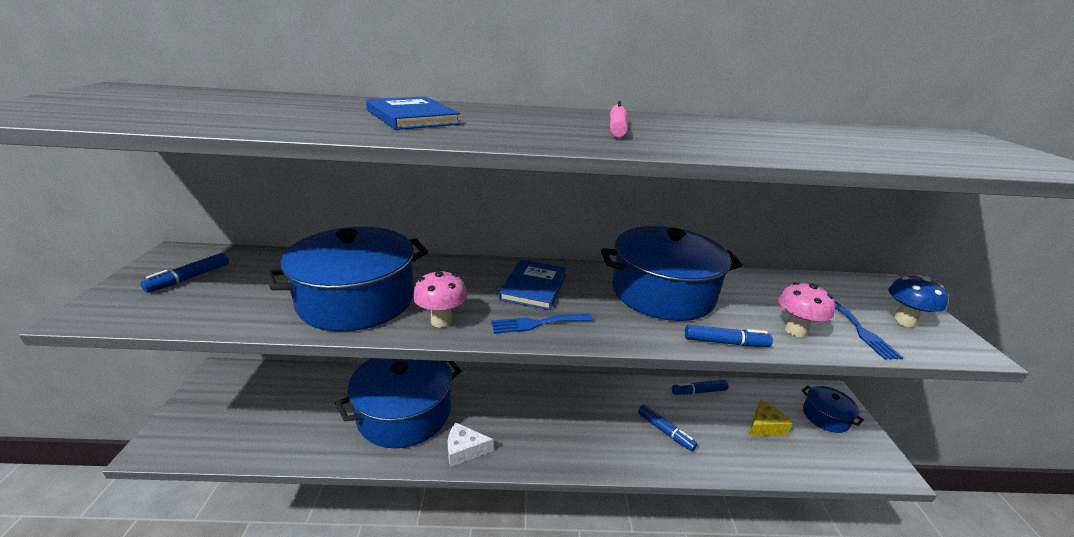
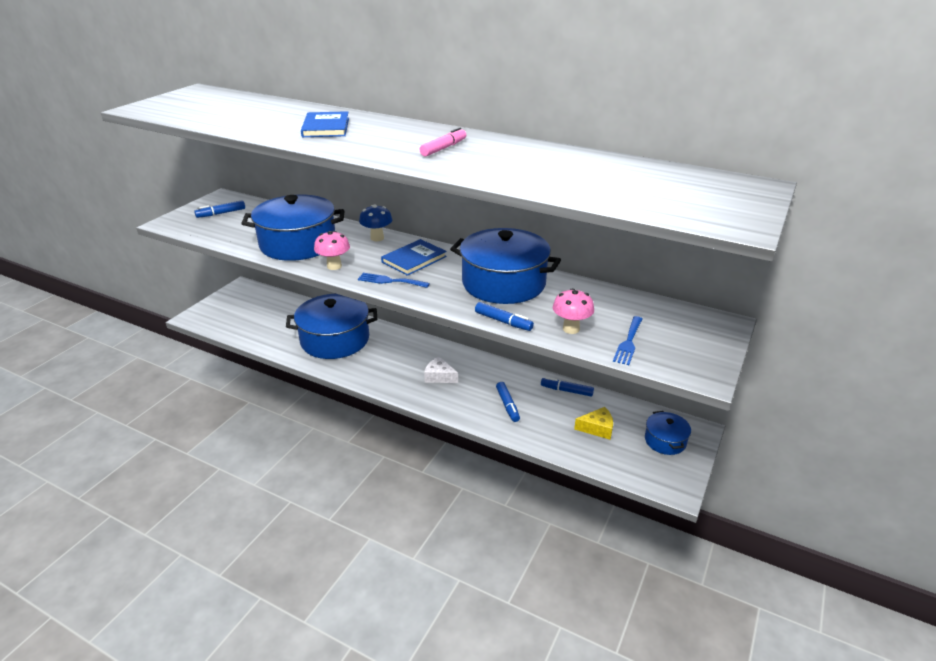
camera: 30 degrees right, 5 degrees up
white cheese [448,422,493,467] -> white cheese moved to [424,356,458,383]
blue mushroom [888,275,948,327] -> blue mushroom moved to [359,205,392,241]

